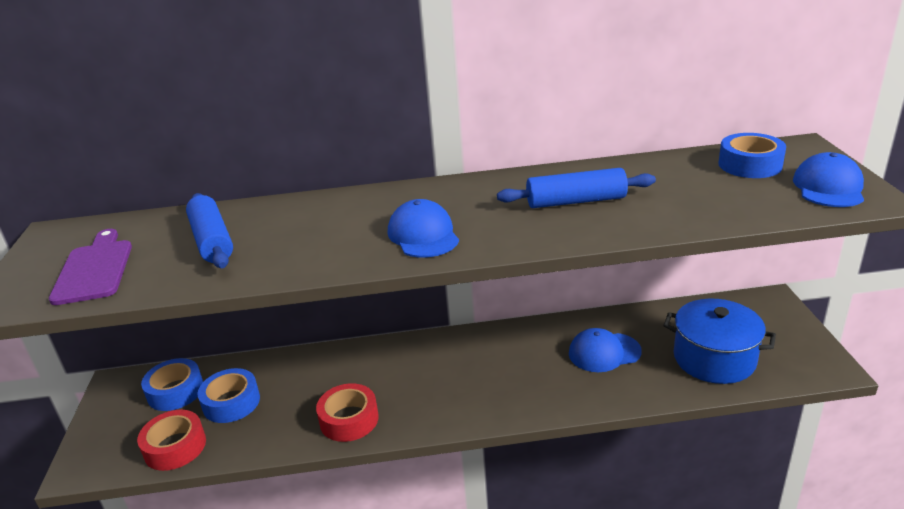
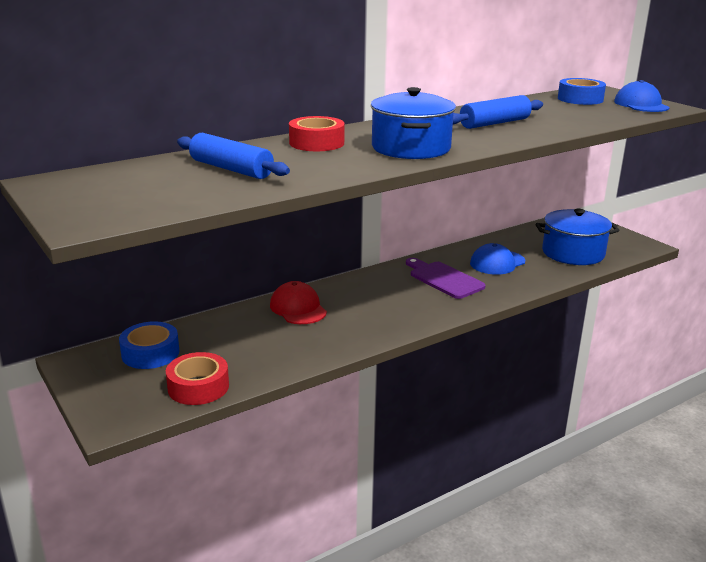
camera: 30 degrees left, 5 degrees down
purple cutting board [49,229,132,305] -> purple cutting board moved to [406,258,486,299]
blue tape [197,368,260,423] -> none
red tape [316,383,378,442] -> red tape moved to [289,116,345,151]
blue cap [388,199,459,258] -> blue pot [370,87,456,159]
none -> red cap [270,281,327,324]

